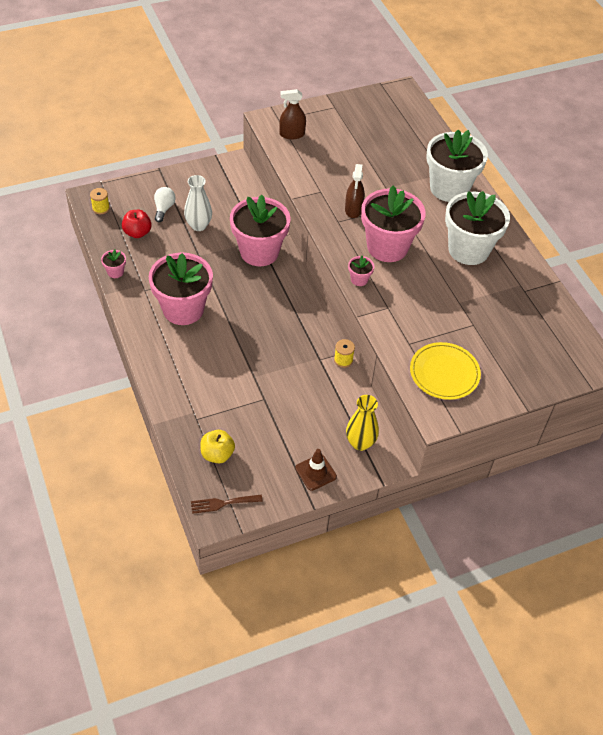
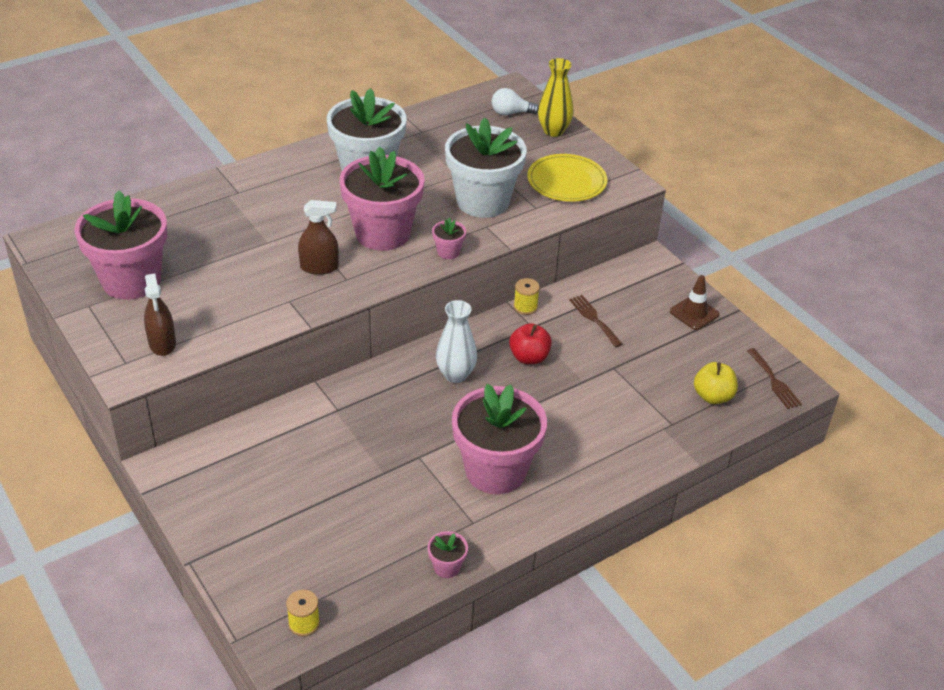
camera: 100 degrees left, 10 degrees down
red apple [122,210,152,238] -> red apple moved to [509,323,552,364]
white light bulb [154,187,175,222] -> white light bulb moved to [492,88,539,115]
white vase [184,175,212,231] -> white vase moved to [436,300,477,383]
pink flower pot [230,195,290,266] -> pink flower pot moved to [74,191,167,300]
yellow vase [346,395,379,451] -> yellow vase moved to [538,58,573,137]
white flower pot [426,130,488,202] -> white flower pot moved to [445,117,527,218]
none -> brown fork [569,295,623,347]

